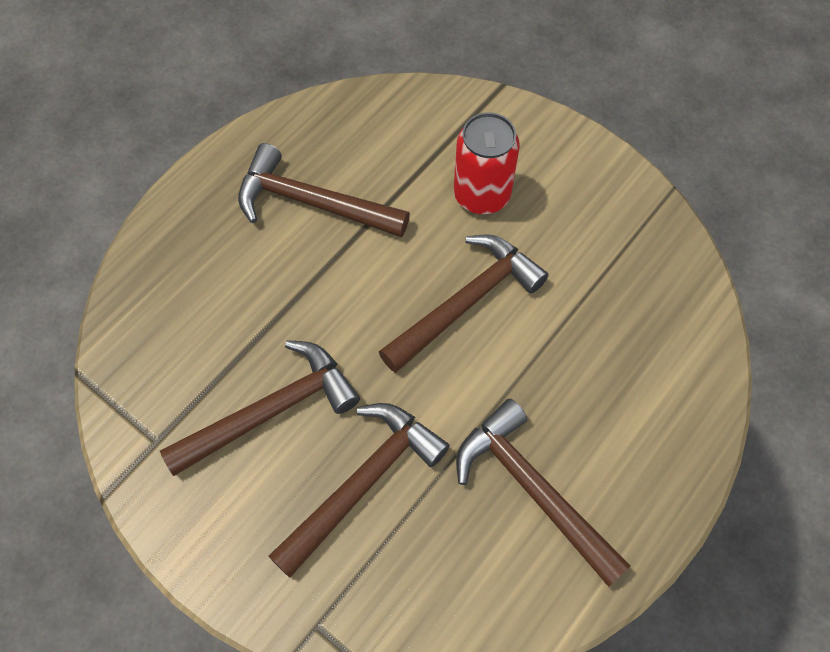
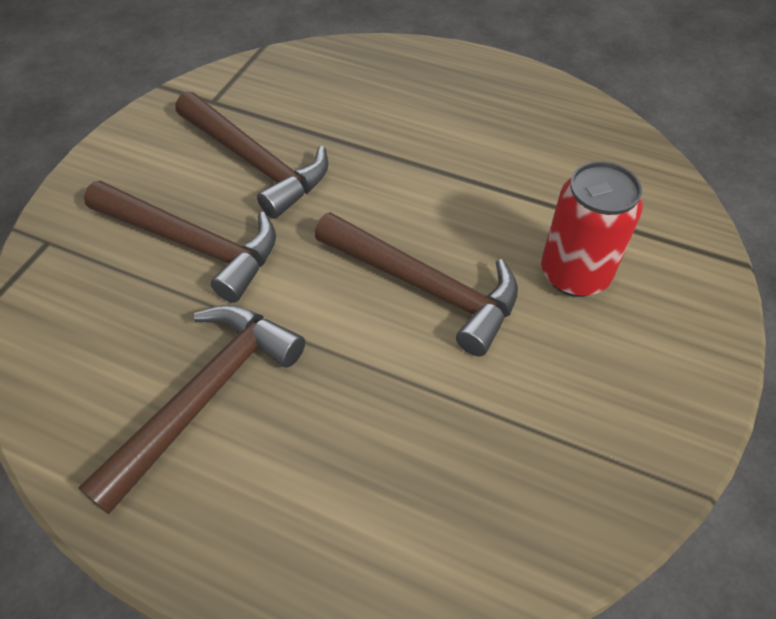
camera: 75 degrees right, 10 degrees down
brown hammer [238,143,410,237] -> none

